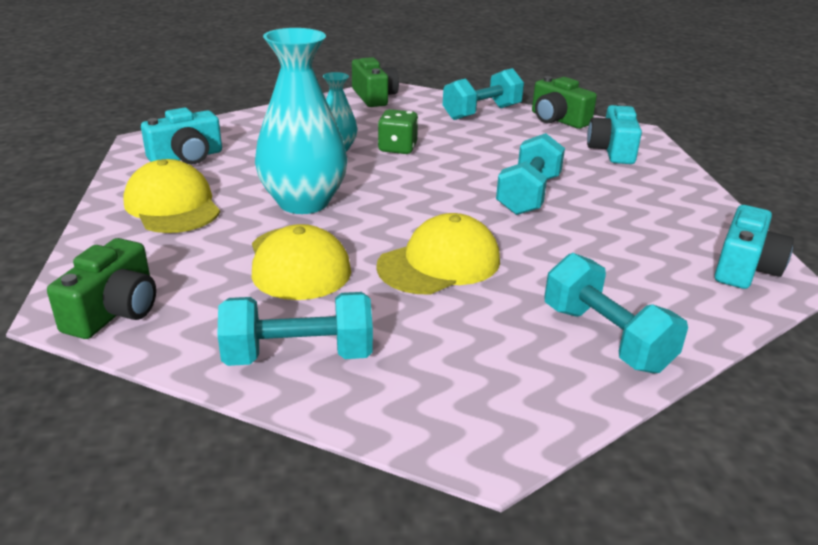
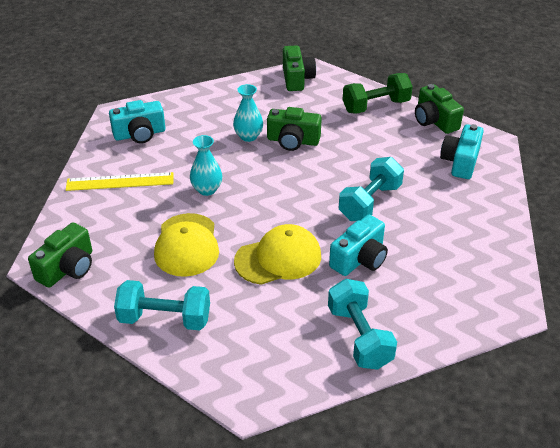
camera: 15 degrees right, 10 degrees up
yellow cap [123,159,220,233] -> yellow ruler [66,172,173,191]
turquoise vase [255,28,347,214] -> turquoise vase [190,135,223,196], size x0.52
green dice [378,109,418,154] -> green camera [267,107,322,151]
turquoise dumbbell [443,68,524,120] -> green dumbbell [342,73,413,114]
turquoise camera [715,205,794,289] -> turquoise camera moved to [329,215,388,276]

